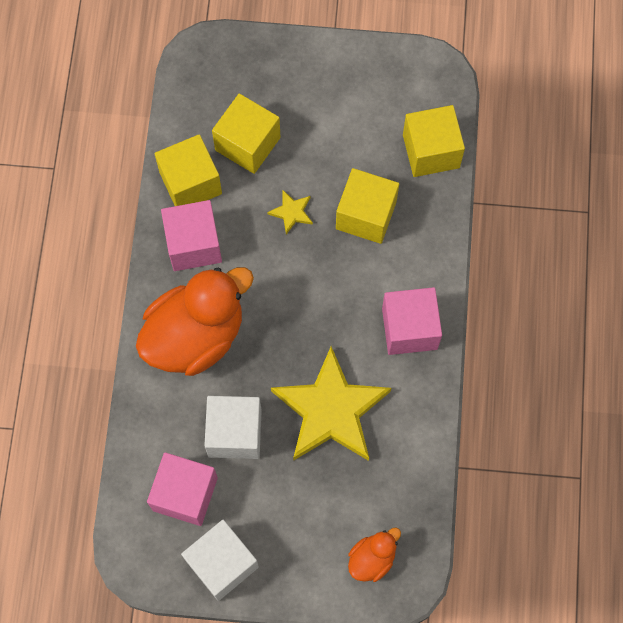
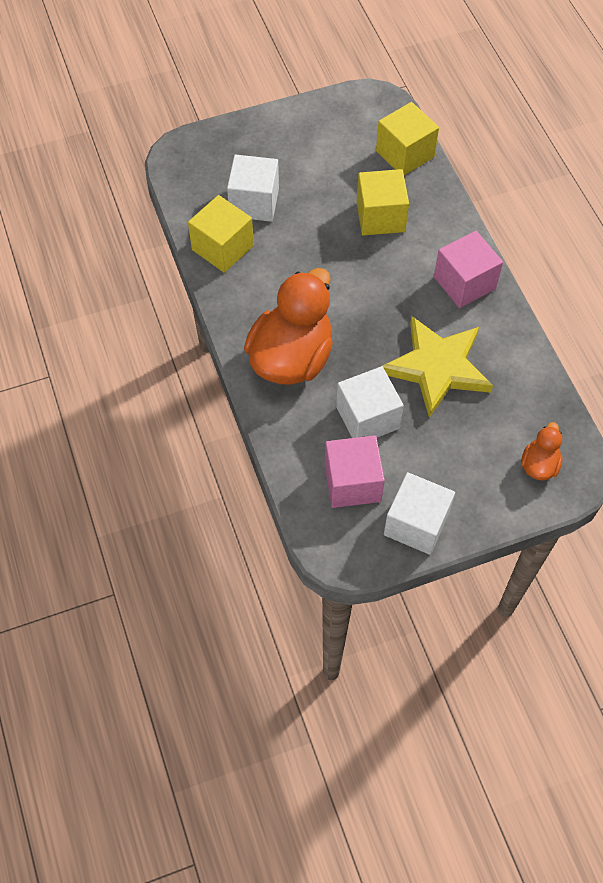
camera: 25 degrees left, 10 degrees down
pink cube [161,200,222,271] -> none
yellow cube [212,93,281,174] -> white cube [227,155,279,222]
yellow star [267,190,313,234] -> none

